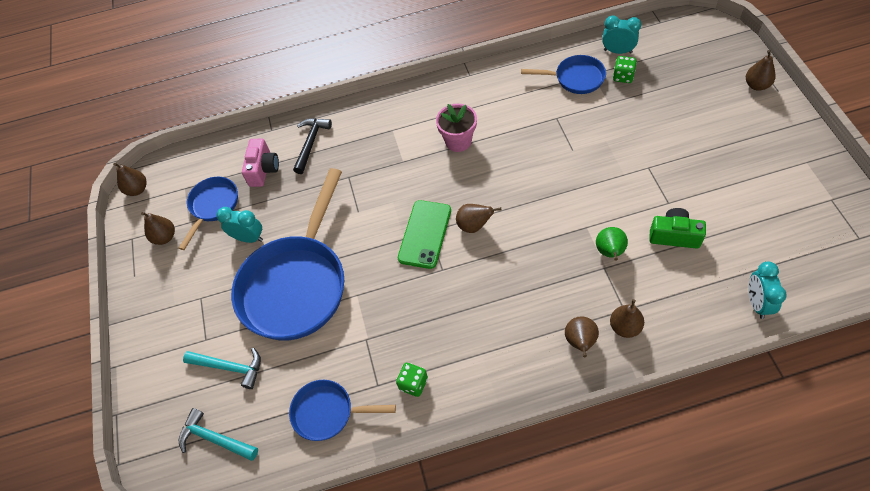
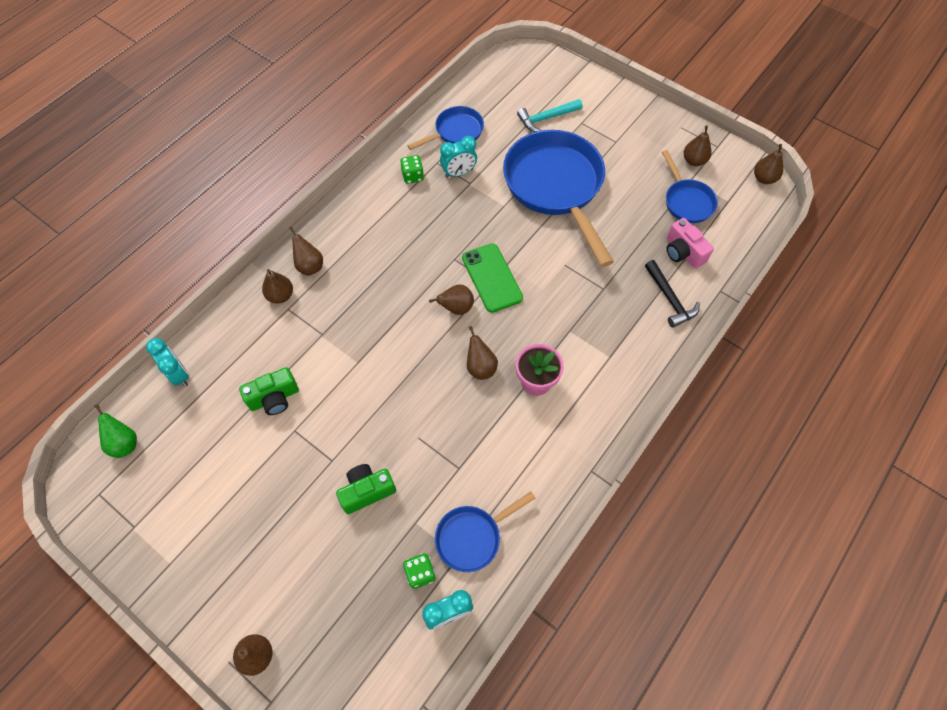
camera: 135 degrees right, 5 degrees up
turquoise hammer [178,408,258,461] -> none
turquoise clock [216,207,263,243] -> turquoise clock moved to [440,136,477,178]
green pear [596,227,628,261] -> green pear moved to [95,404,137,458]
none -> green camera [336,464,396,514]
none -> brown pear [467,326,498,380]

